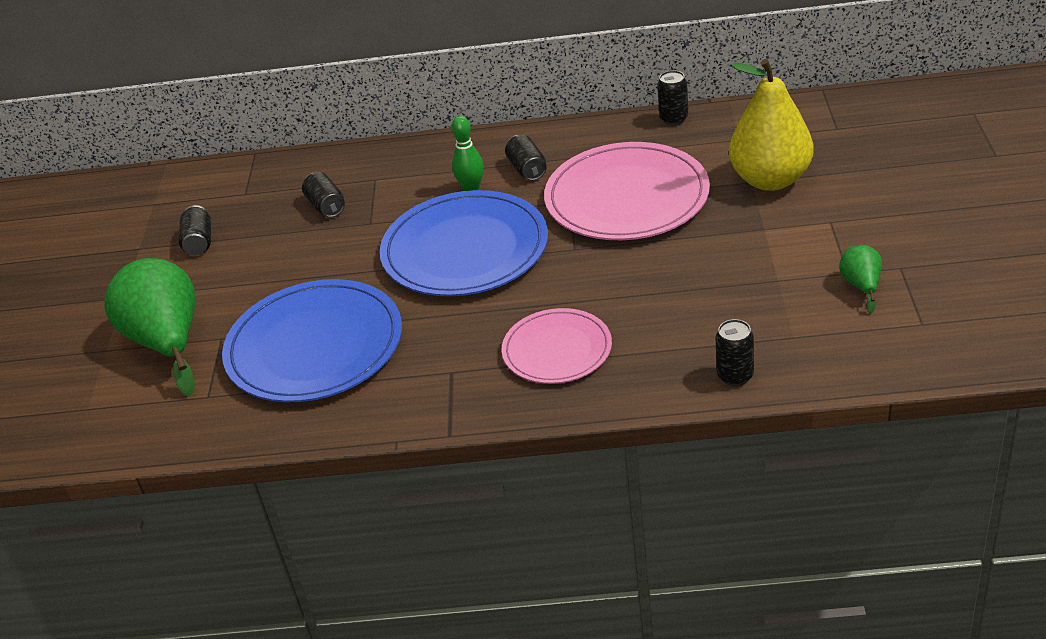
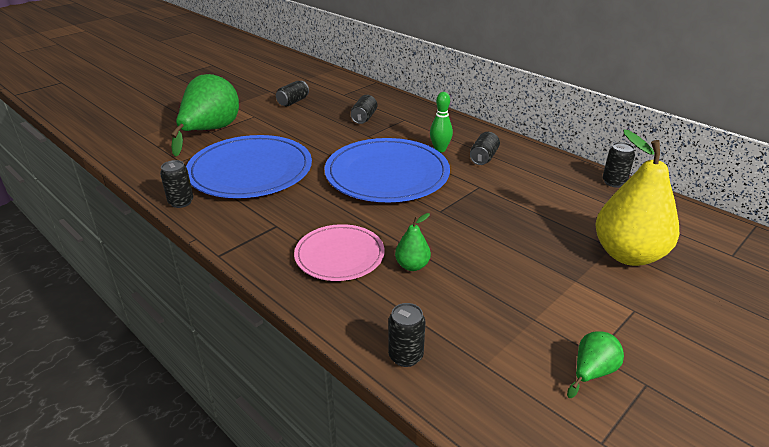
camera: 40 degrees right, 5 degrees down
pink plate [544,142,710,240] -> none
none -> black can [160,160,193,208]
none -> green pear [395,213,431,271]

